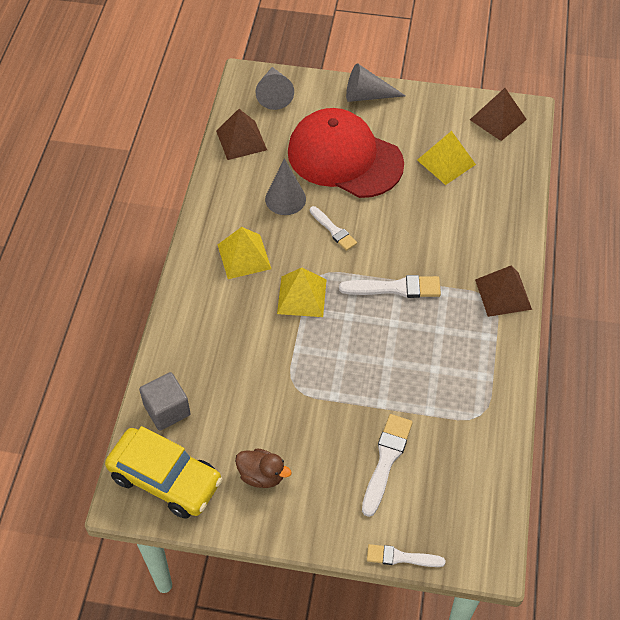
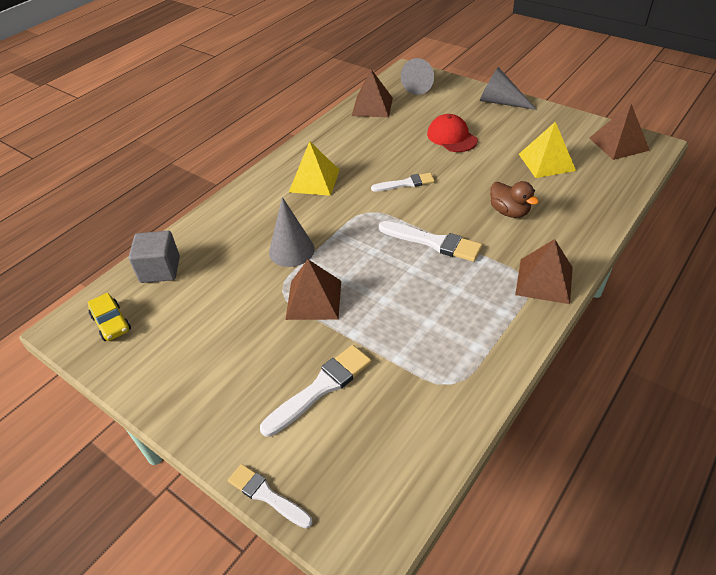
camera: 30 degrees right, 10 degrees down
yellow car [105,426,223,519] -> yellow car [88,293,131,341], size x0.48
brown duck [235,448,292,488] -> brown duck moved to [490,181,539,218]
grey cone [265,158,306,215] -> grey cone moved to [269,197,315,267]
yellow pyramid [277,268,327,317] -> none
red cap [288,108,404,198] -> red cap [427,114,478,152], size x0.48
white brush [310,206,357,251] -> white brush turned 90 degrees counterclockwise [371,173,435,192]
none -> brown pyramid [285,259,341,320]

